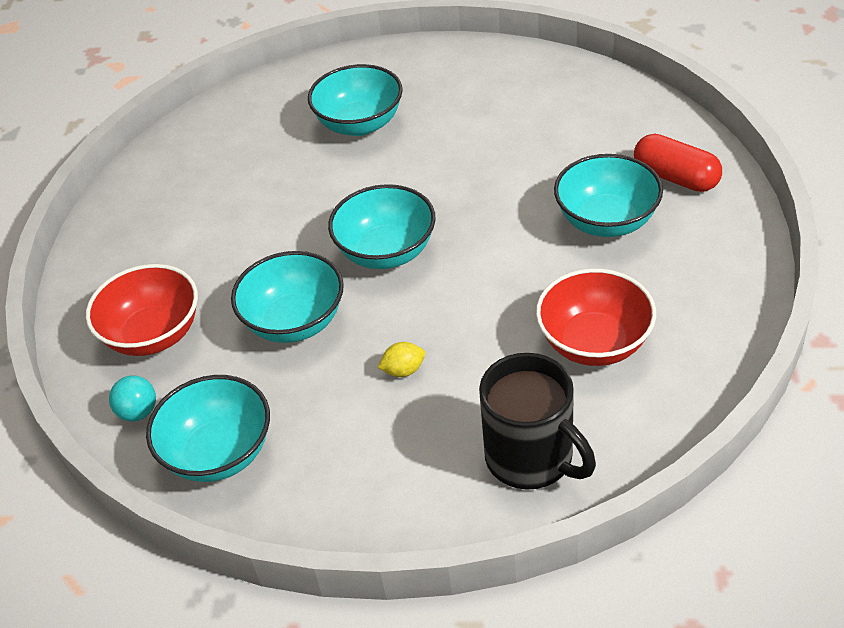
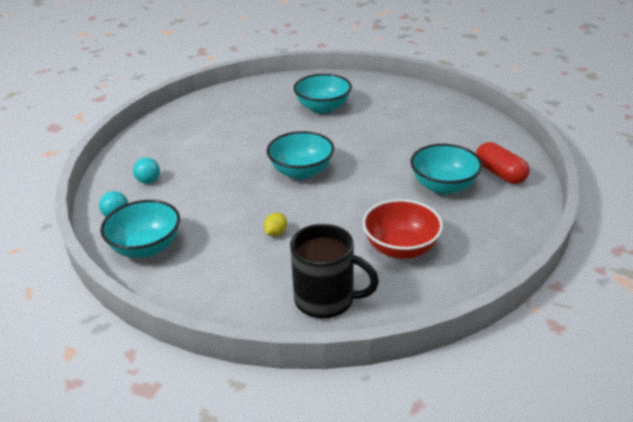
camera: 15 degrees right, 10 degrees down
red bowl [86,264,198,356] -> turquoise ball [133,158,160,184]
turquoise bowl [231,251,344,343] -> none
yellow lemon [377,342,425,377] -> yellow lemon turned 60 degrees counterclockwise [264,213,287,236]
black mug [479,353,596,490] -> black mug turned 45 degrees counterclockwise [290,224,379,318]

